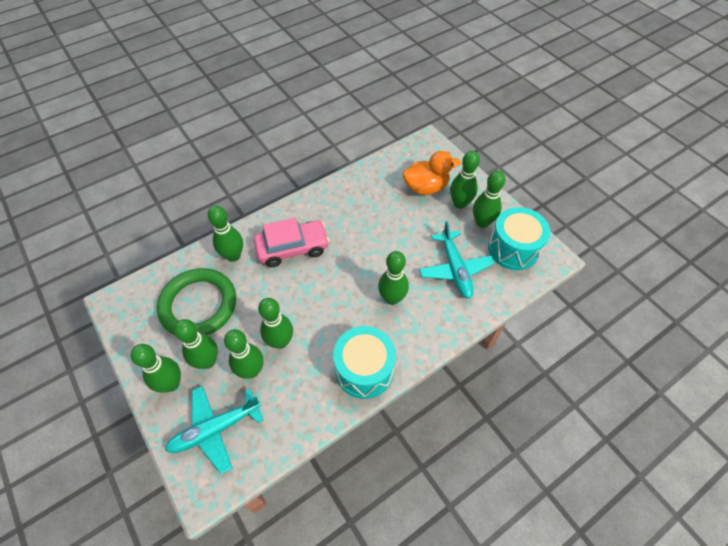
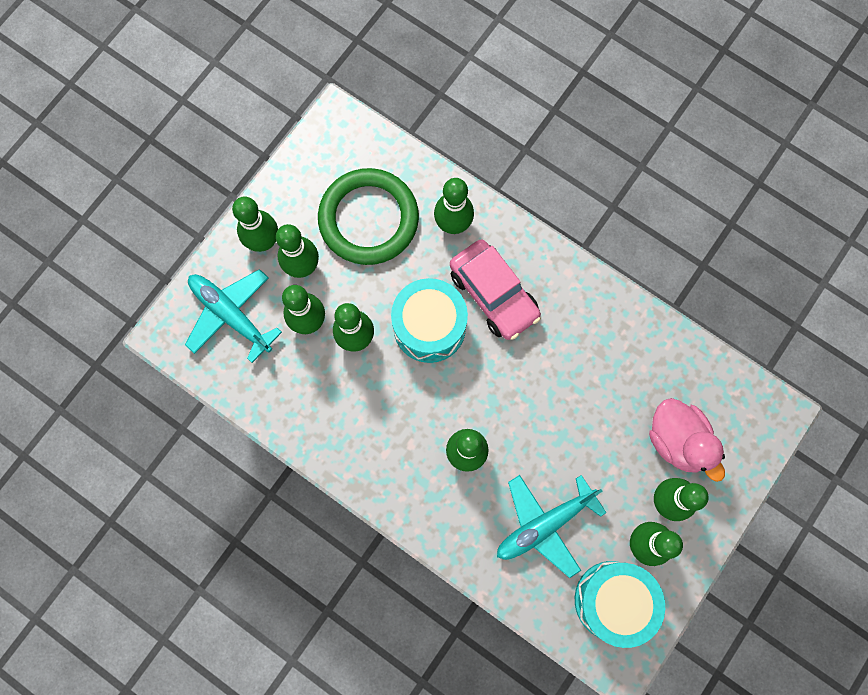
camera: 70 degrees right, 20 degrees up
turquoise drum [333,326,396,399] -> turquoise drum moved to [391,278,468,363]
orange duck [403,151,461,195] -> pink duck [649,398,725,482]

